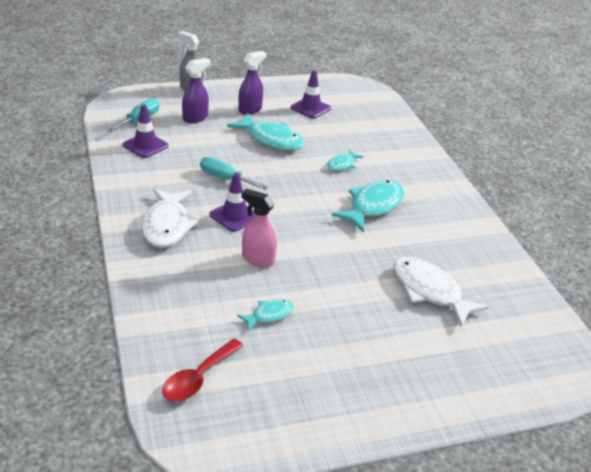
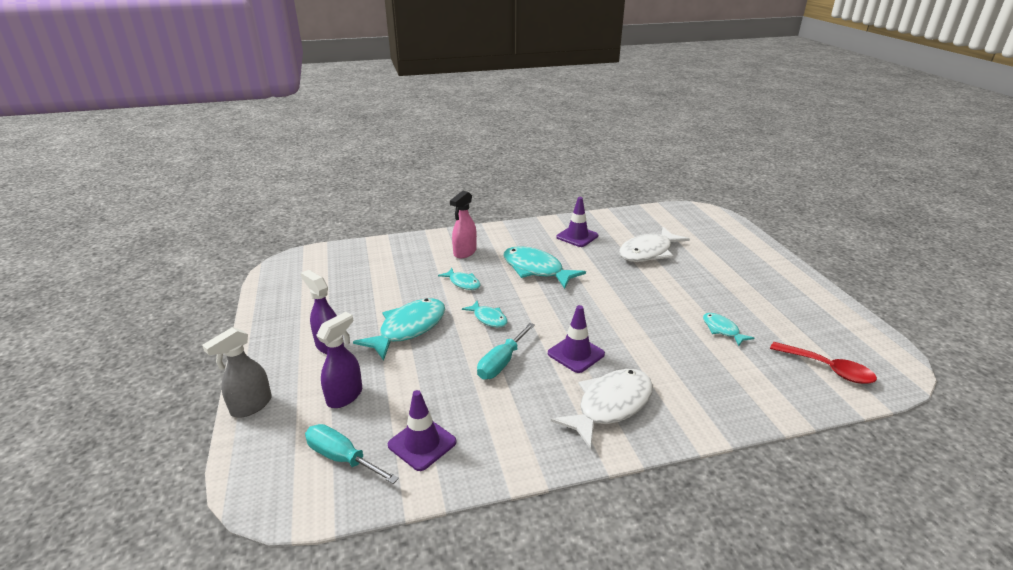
camera: 85 degrees left, 5 degrees down
white fish [142,189,199,248] -> white fish turned 45 degrees counterclockwise [551,369,653,449]
purple spray bottle [182,58,210,123] -> purple spray bottle turned 75 degrees clockwise [316,312,362,408]
pink spray bottle [241,188,277,268] -> pink spray bottle moved to [450,191,477,258]
purple traffic cone [291,70,331,118] -> purple traffic cone moved to [556,197,598,247]
none -> turquoise fish [462,301,508,327]

